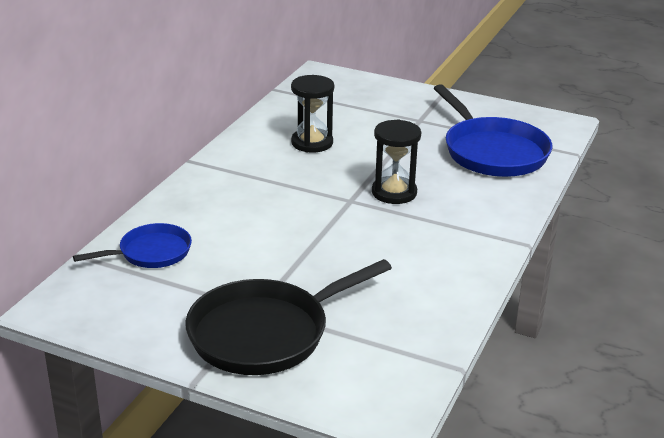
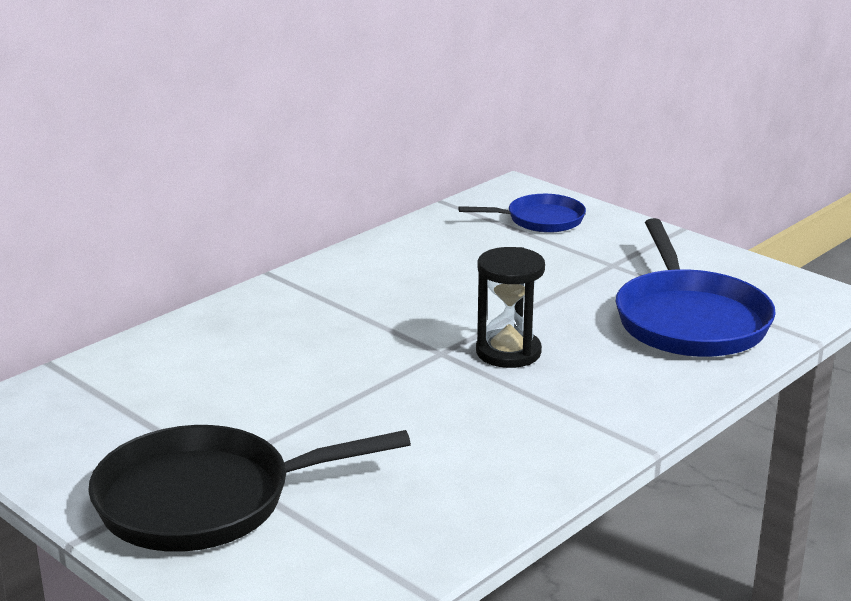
camera: 20 degrees right, 5 degrees down
blue pan [73,223,192,268] -> blue pan moved to [458,194,586,233]
black hourglass [291,75,334,153] -> none

